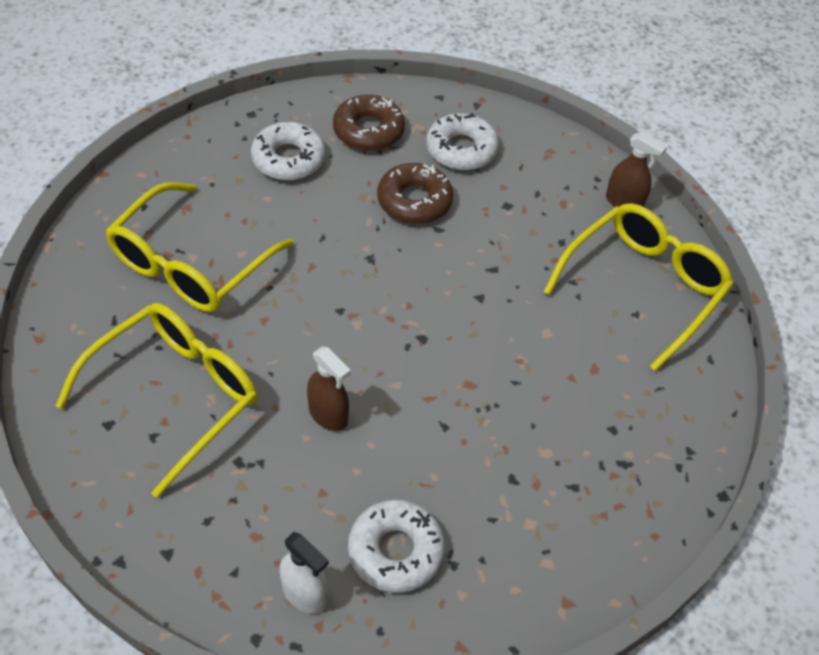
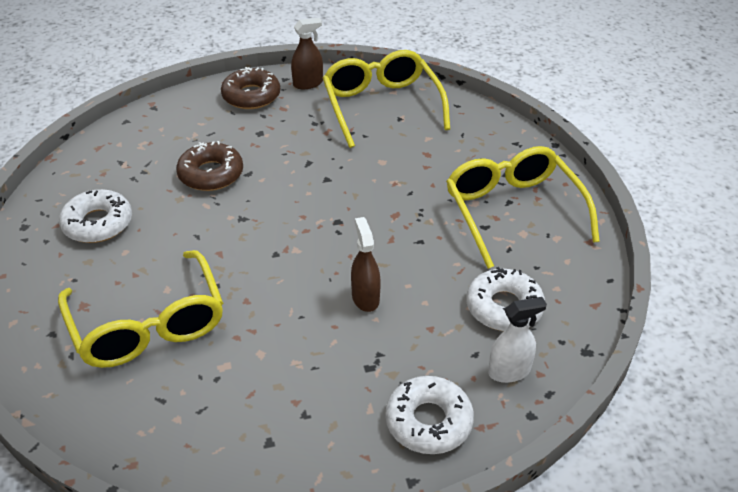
camera: 55 degrees left, 10 degrees down
yellow glasses [56,303,258,498] -> yellow glasses moved to [446,146,600,269]
brown spray bottle [307,347,351,431] -> brown spray bottle turned 90 degrees counterclockwise [351,217,381,312]
brown donut [333,95,405,151] -> brown donut moved to [221,67,280,109]
white donut [426,113,499,170] -> white donut moved to [385,376,474,454]

